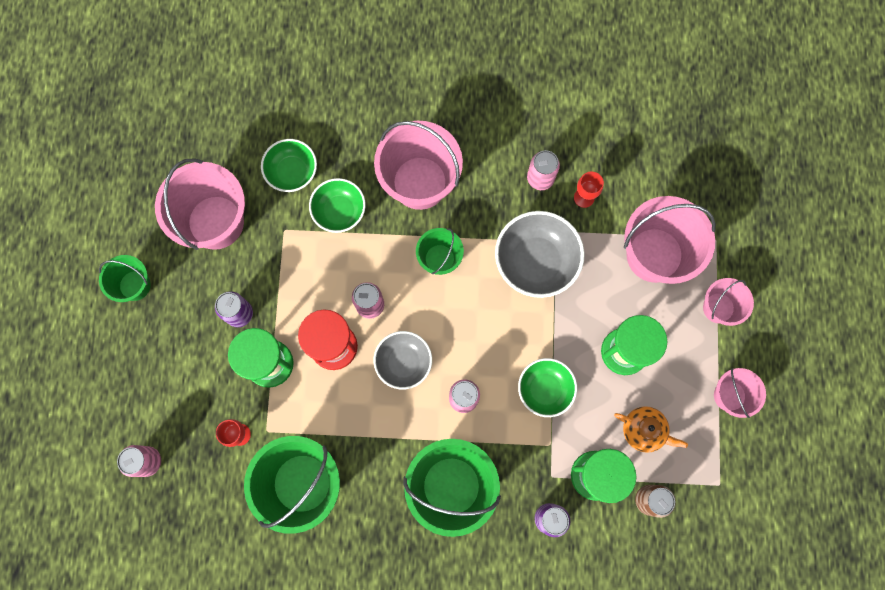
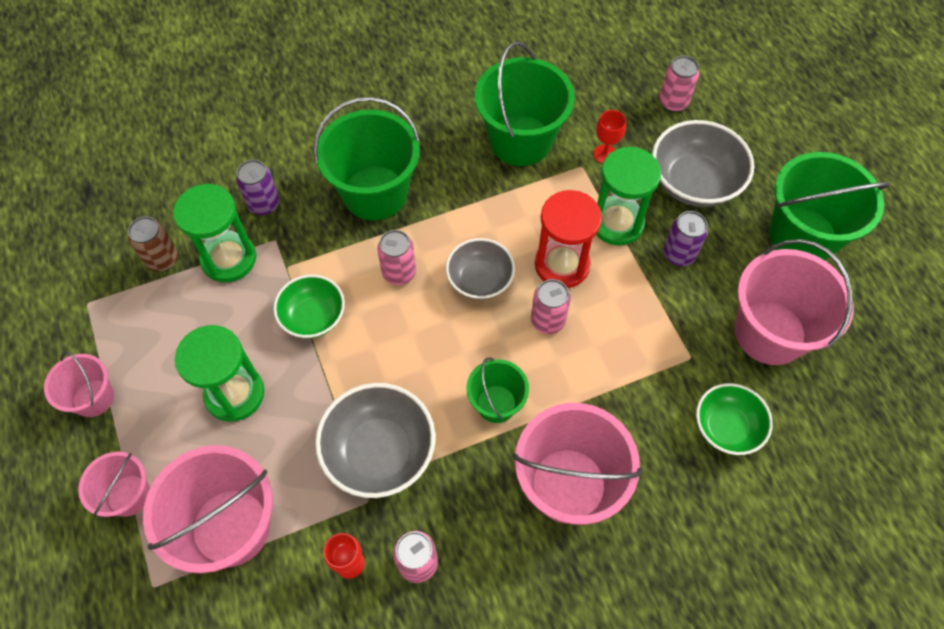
camera: 155 degrees right, 15 degrees down
green bucket [99,255,151,302] -> green bucket [769,152,890,260], size x1.82
green bowl [309,178,366,233] -> none
orange teapot [614,406,688,453] -> none
none -> grey bowl [652,120,754,207]

